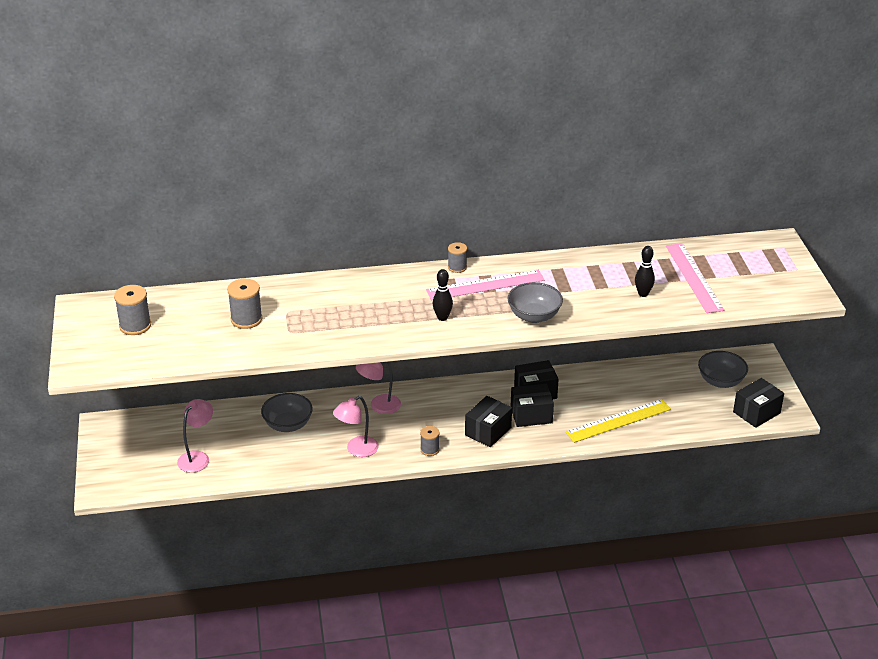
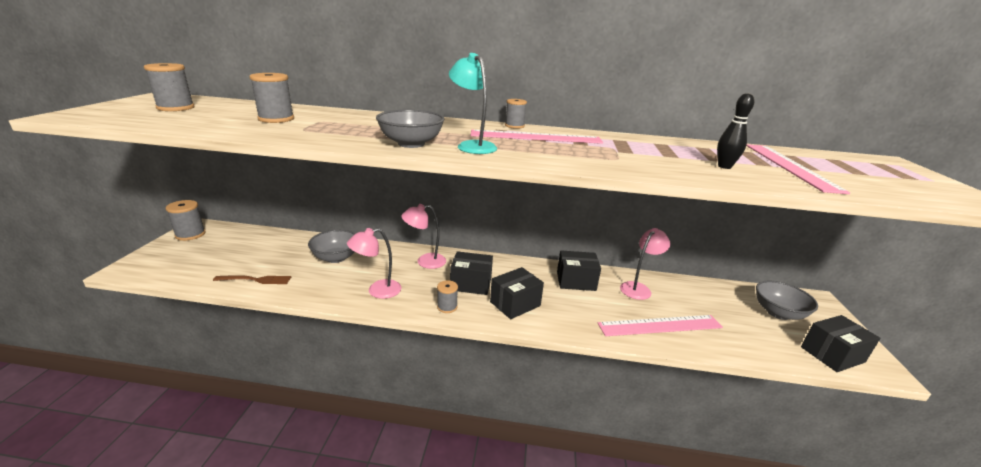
camera: 15 degrees right, 10 degrees down
pink lamp [177,399,213,473] -> pink lamp moved to [620,228,670,300]
black bowling pin [433,269,453,321] -> turquoise lamp [449,53,497,154]
grey bowl [507,282,563,323] -> grey bowl moved to [376,110,445,148]
black box [510,383,554,427] -> black box moved to [450,251,493,295]
yellow ruler [565,399,671,443] -> pink ruler [598,315,723,336]
none -> grey spool [166,200,206,241]
none -> brown fork [213,275,291,284]

